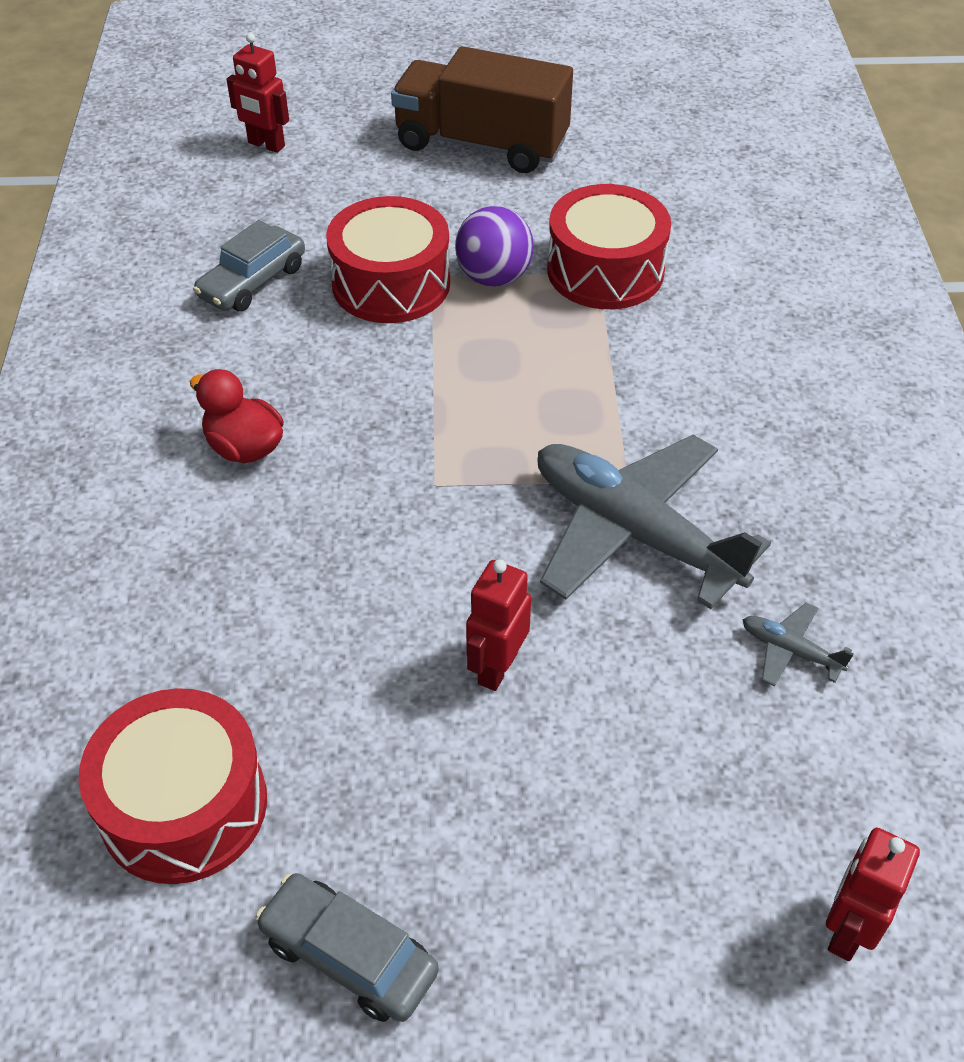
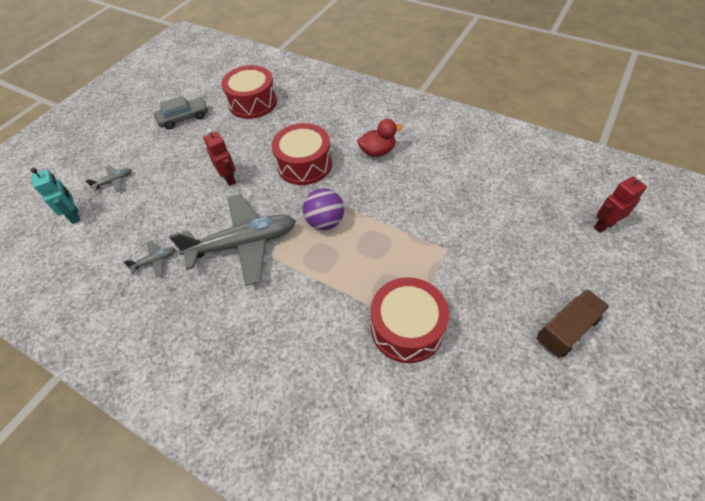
camera: 125 degrees right, 5 degrees up
grey car [193,220,305,312] -> none
red drum [326,196,450,323] -> red drum moved to [272,123,332,185]
brown truck [391,46,573,173] -> brown truck [536,289,609,358], size x0.62
purple ball [455,206,534,287] -> purple ball moved to [303,188,344,230]
red robot [826,828,920,961] -> turquoise robot [31,168,80,224]
none -> grey plane [85,165,131,192]

